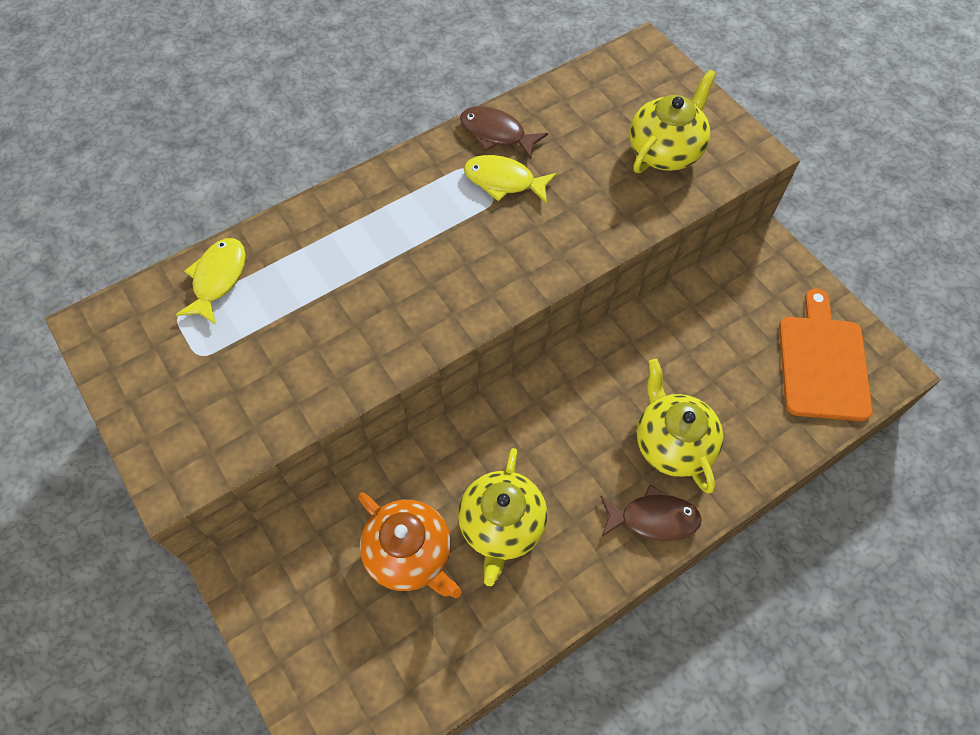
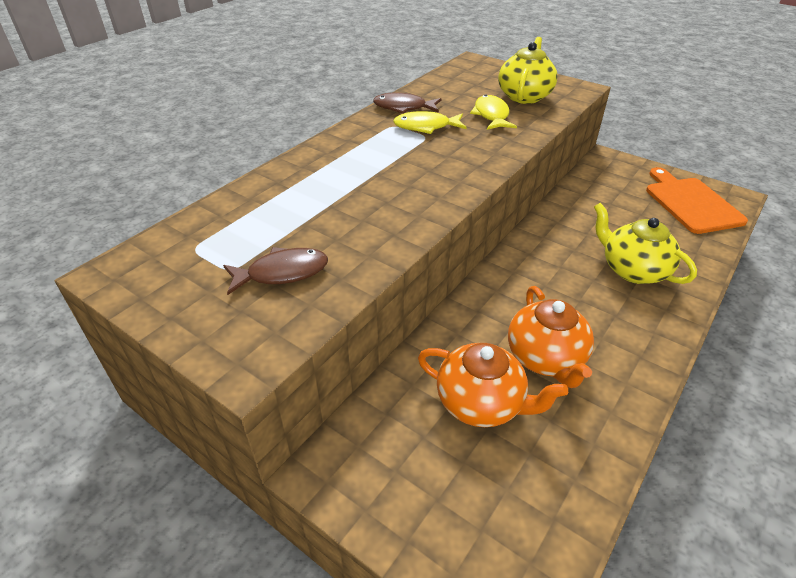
camera: 20 degrees left, 20 degrees down
yellow fish [176,238,246,324] -> yellow fish moved to [470,95,517,130]
yellow teapot [458,448,547,586] -> orange teapot [508,286,594,388]
brown fish [600,485,702,541] -> brown fish moved to [223,247,328,295]

